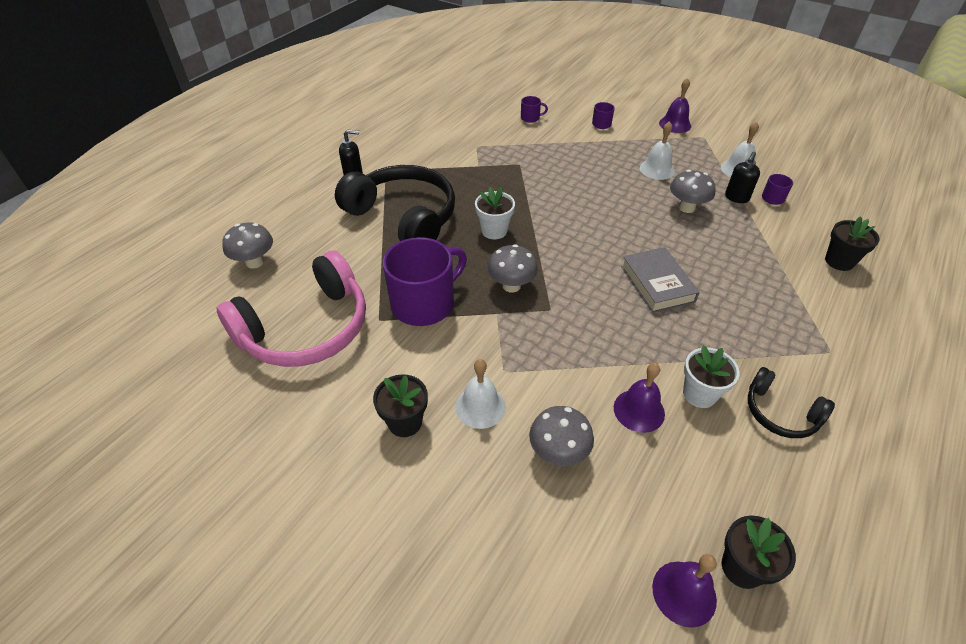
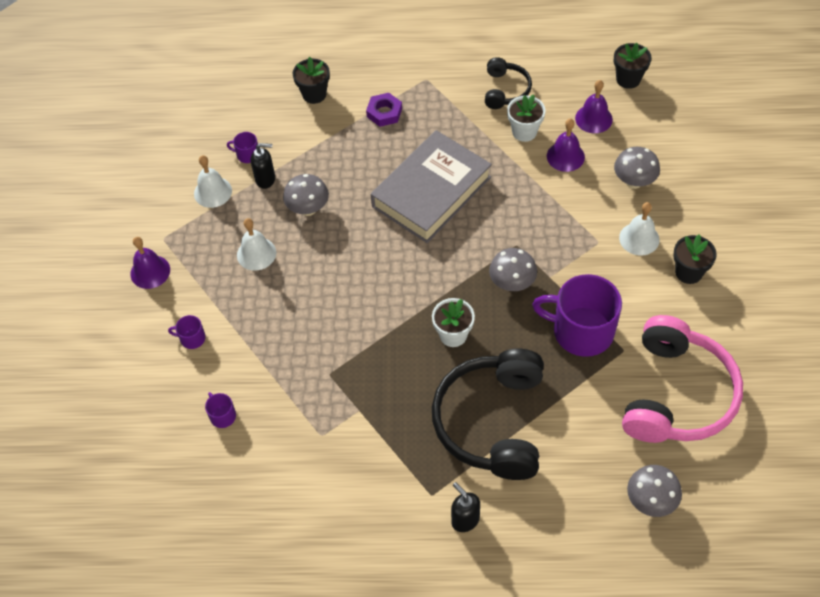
camera: 120 degrees left, 10 degrees up
pink headphones [217,250,366,367] -> pink headphones turned 90 degrees clockwise [622,315,743,443]
grey book [621,247,700,313] -> grey book [371,130,492,243], size x1.65
purple bell [652,554,717,628] -> purple bell moved to [575,80,613,133]
none -> purple nut [366,93,402,127]

